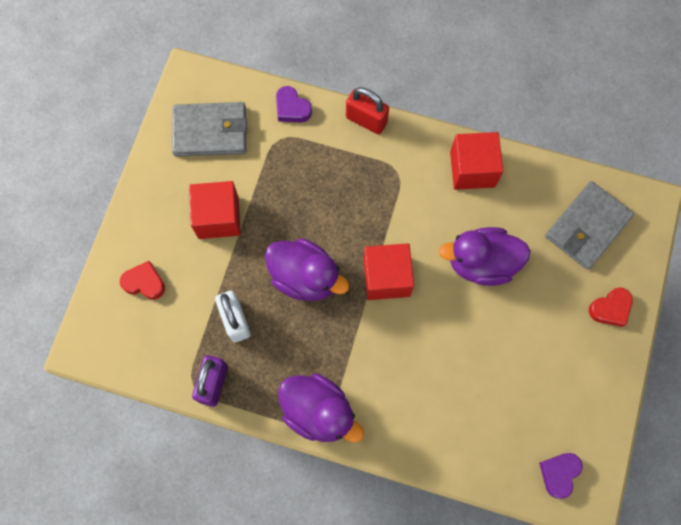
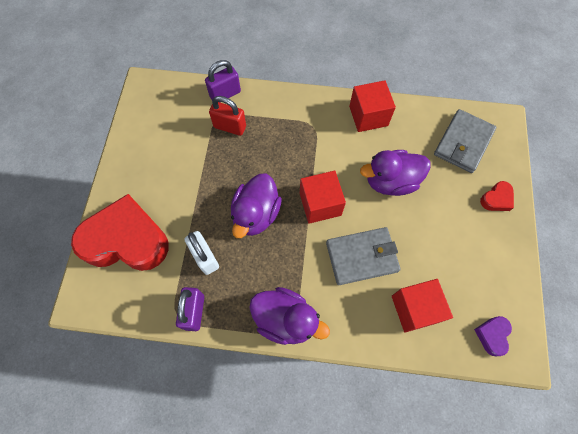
camera: 10 degrees left, 5 degrees down
red heart [120,261,165,300] -> red heart [71,194,169,271], size x2.44
grey wallet [172,102,247,156] -> grey wallet moved to [326,227,401,285]
red cube [189,181,241,239] -> red cube moved to [392,279,453,333]
purple duck [265,238,349,301] -> purple duck turned 90 degrees clockwise [231,173,282,238]
purple heart [276,86,312,122] -> purple padlock [205,60,241,100]
red padlock [346,87,389,134] -> red padlock moved to [209,96,246,136]

